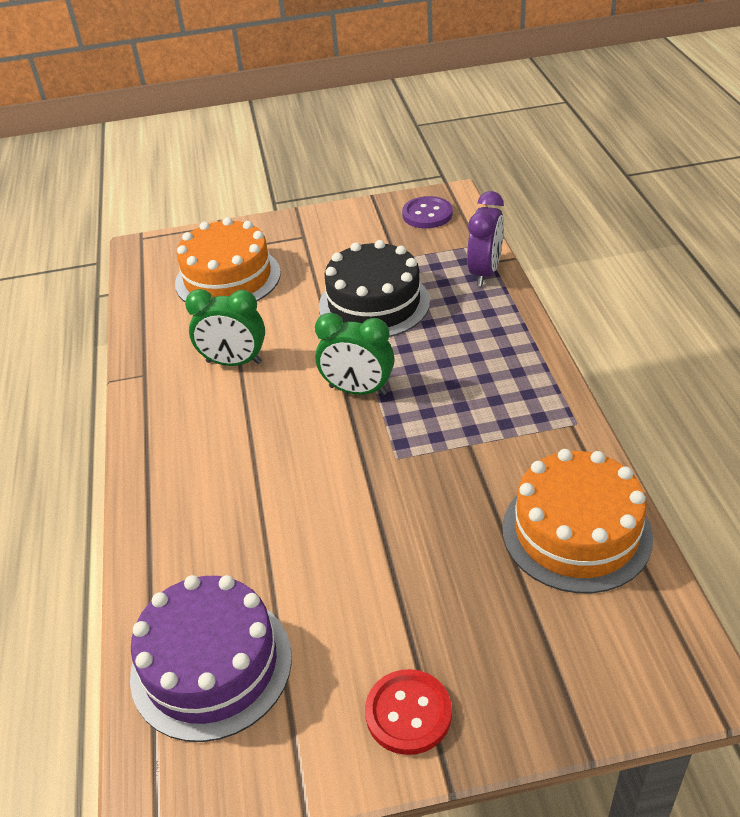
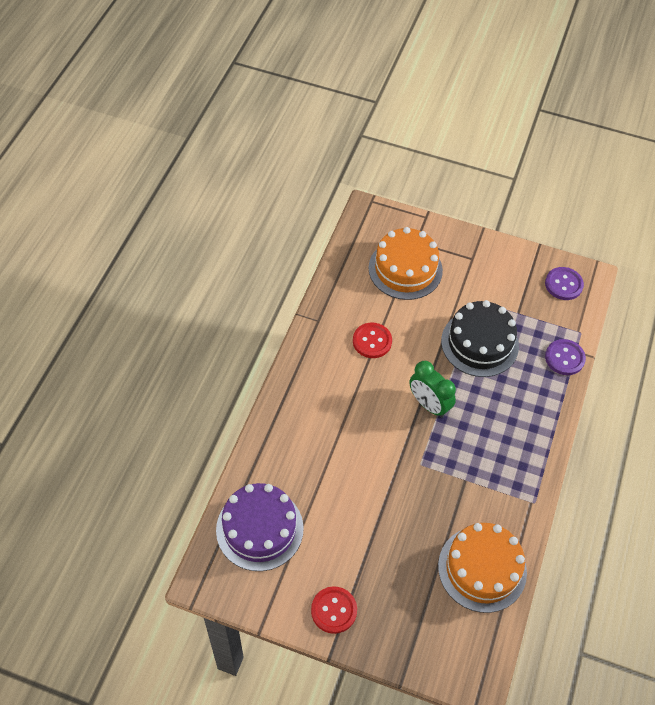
camera: 25 degrees right, 15 degrees up
green clock [185,289,265,366] -> red button [353,323,392,358]
purple clock [467,191,504,286] -> purple button [545,339,586,375]

